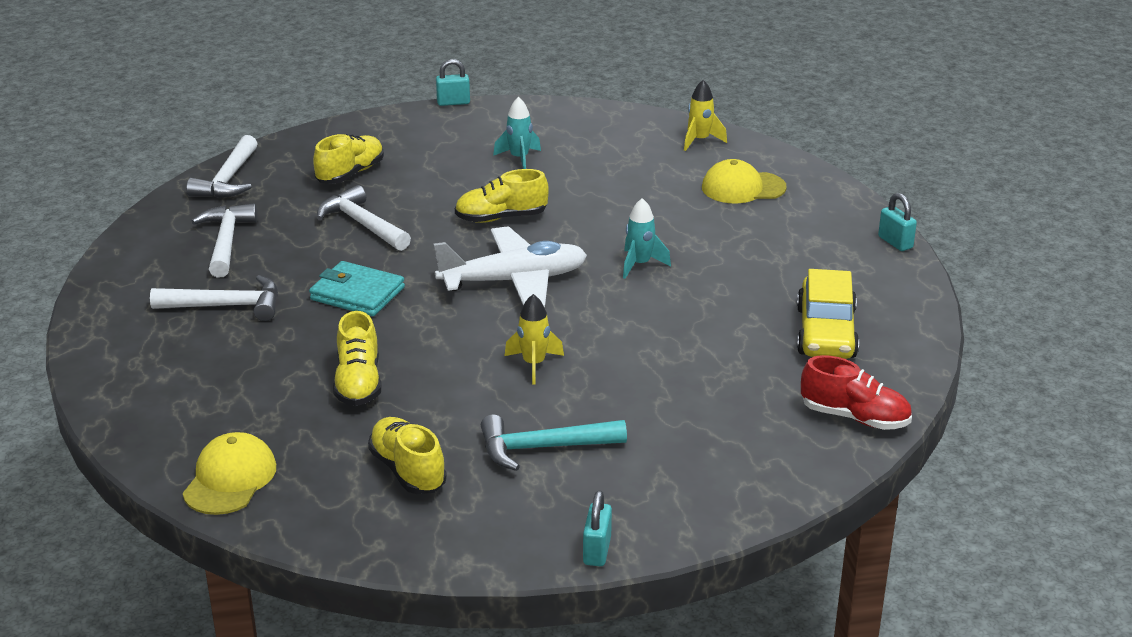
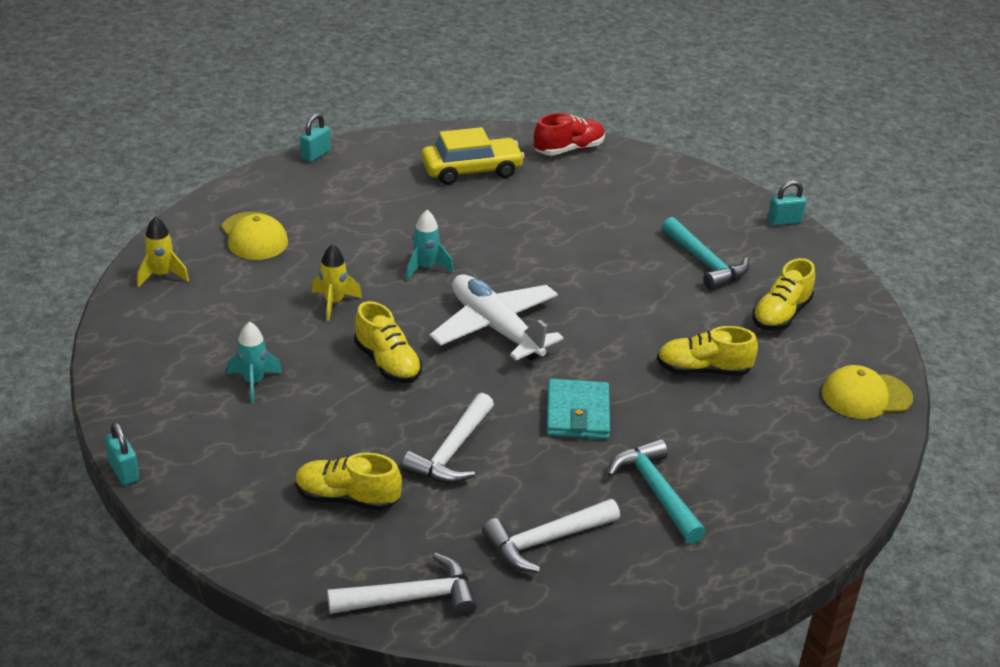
camera: 115 degrees left, 5 degrees up
white hammer [150,275,278,321] -> turquoise hammer [608,439,706,544]
yellow shoe [333,311,382,406] -> yellow shoe turned 150 degrees counterclockwise [657,326,758,376]
yellow rocket [505,294,564,385] -> yellow rocket moved to [312,244,362,321]
red shoe [801,355,912,430] -> red shoe turned 60 degrees clockwise [534,113,605,156]

